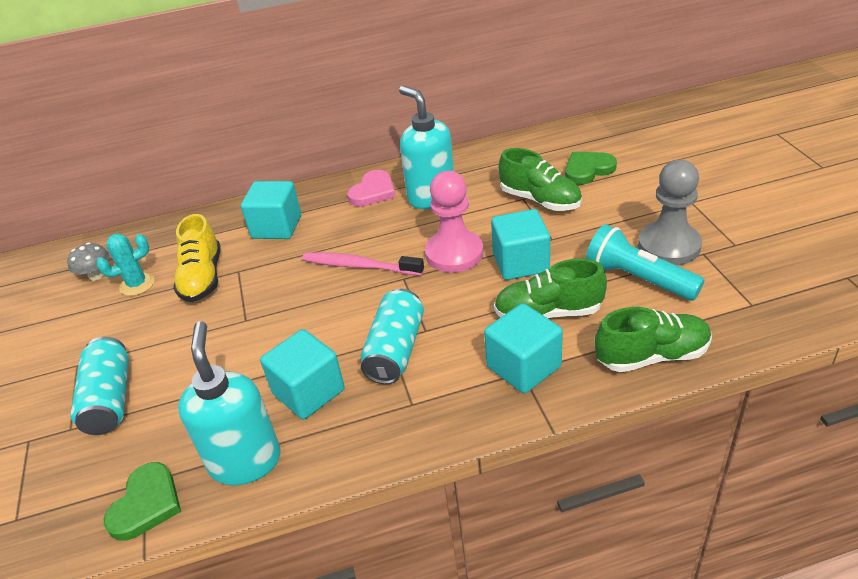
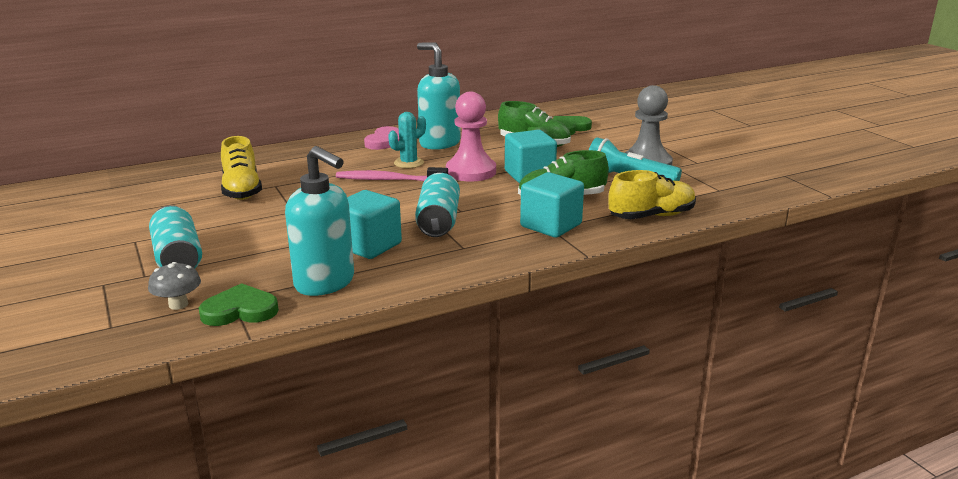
camera: 15 degrees left, 15 degrees down
grey mushroom [67,243,109,281] -> grey mushroom moved to [148,262,201,310]
turquoise cactus [96,233,155,296] -> turquoise cactus moved to [388,112,426,168]
green heart [104,462,181,541] -> green heart turned 105 degrees counterclockwise [199,283,279,326]
turquoise soap dispenser [178,321,281,485] -> turquoise soap dispenser turned 150 degrees clockwise [285,146,354,296]
turquoise cube [241,181,301,239] -> none
green shoe [595,307,712,372] -> yellow shoe [609,170,696,219]

